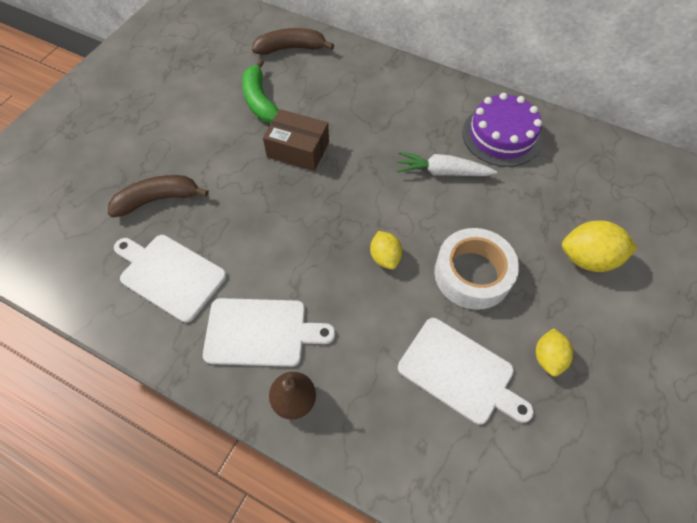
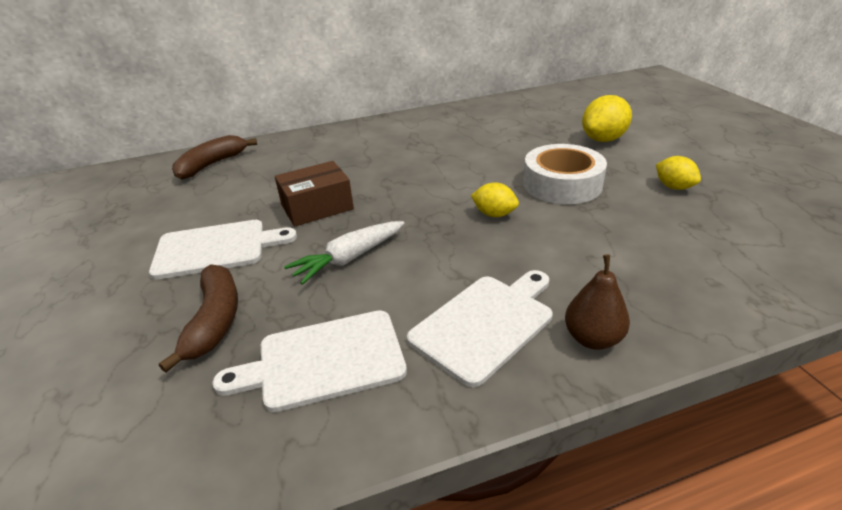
camera: 45 degrees left, 25 degrees down
brown banana [108,175,209,217] -> brown banana turned 150 degrees clockwise [159,264,238,372]
green banana [242,59,279,123] -> none
white carrot [397,152,497,176] -> white carrot moved to [284,221,405,285]
white cutting board [398,318,534,425] -> white cutting board moved to [149,220,297,279]
purple cake [462,93,542,167] -> none

